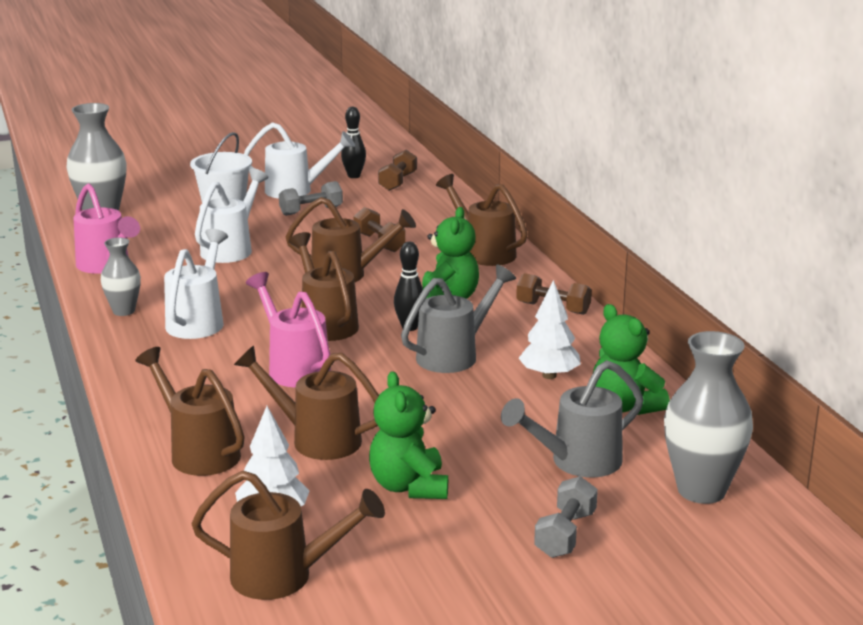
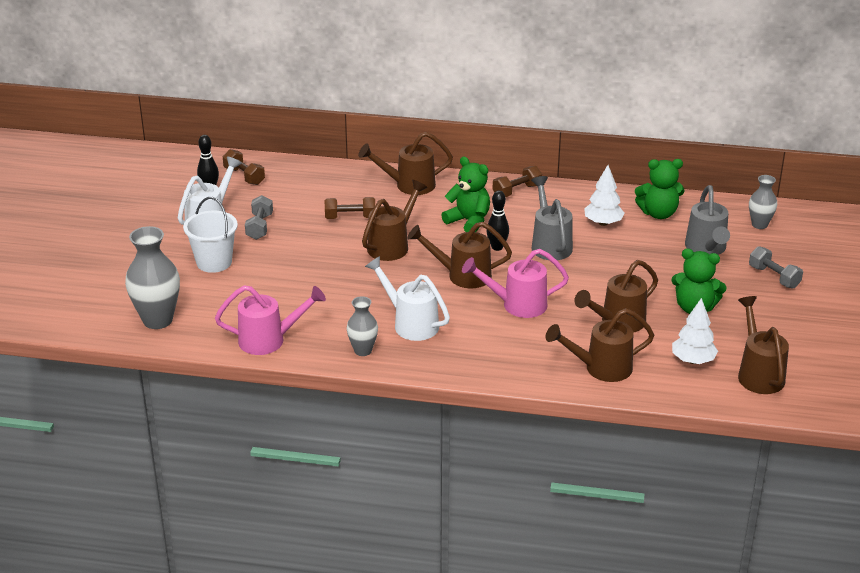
camera: 60 degrees left, 10 degrees up
brown watering can [191,470,385,600] -> brown watering can turned 45 degrees counterclockwise [738,296,789,394]
white watering can [195,168,268,263] -> none
grey vase [664,331,753,504] -> grey vase [749,175,777,229], size x0.58

